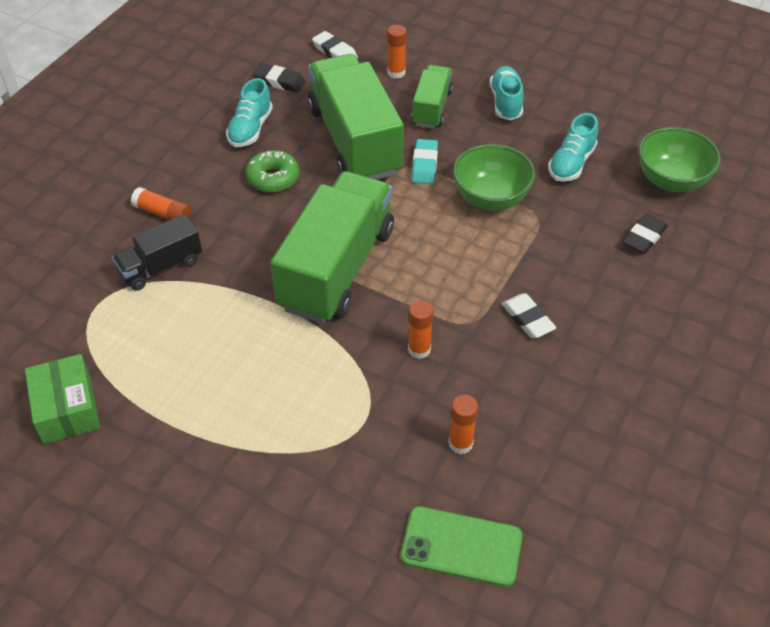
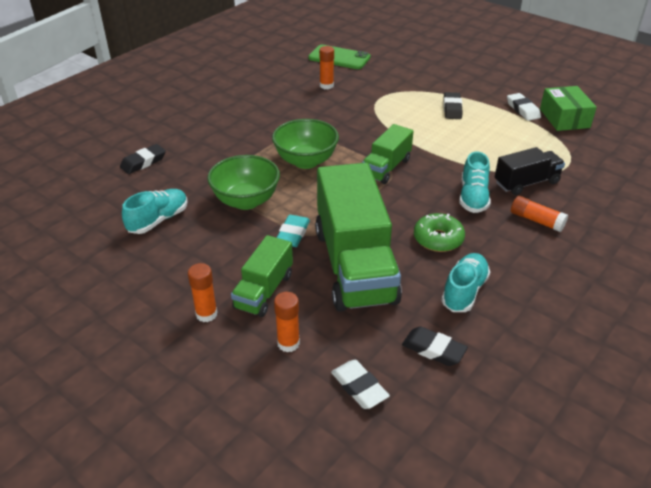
camera: 170 degrees left, 10 degrees down
green truck [270,171,394,324] -> green truck [362,124,414,184], size x0.52
orange glue stick [408,300,434,359] -> orange glue stick moved to [188,263,217,322]
turquoise shoe [489,66,524,121] -> turquoise shoe moved to [459,151,491,213]
white eraser [502,293,556,338] -> white eraser moved to [507,93,541,121]
green bowl [639,127,721,192] -> green bowl moved to [272,119,339,169]
none -> black eraser [443,92,463,119]

